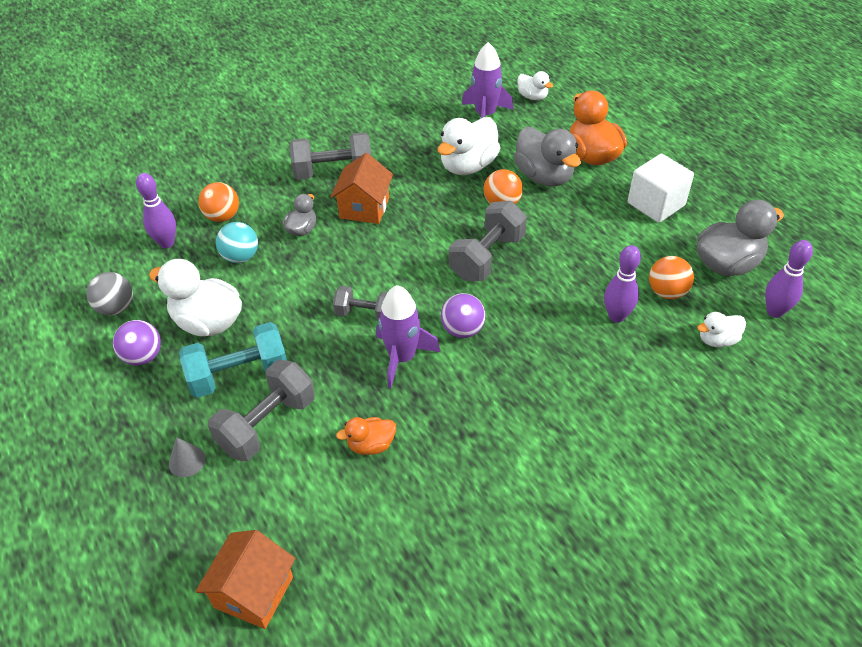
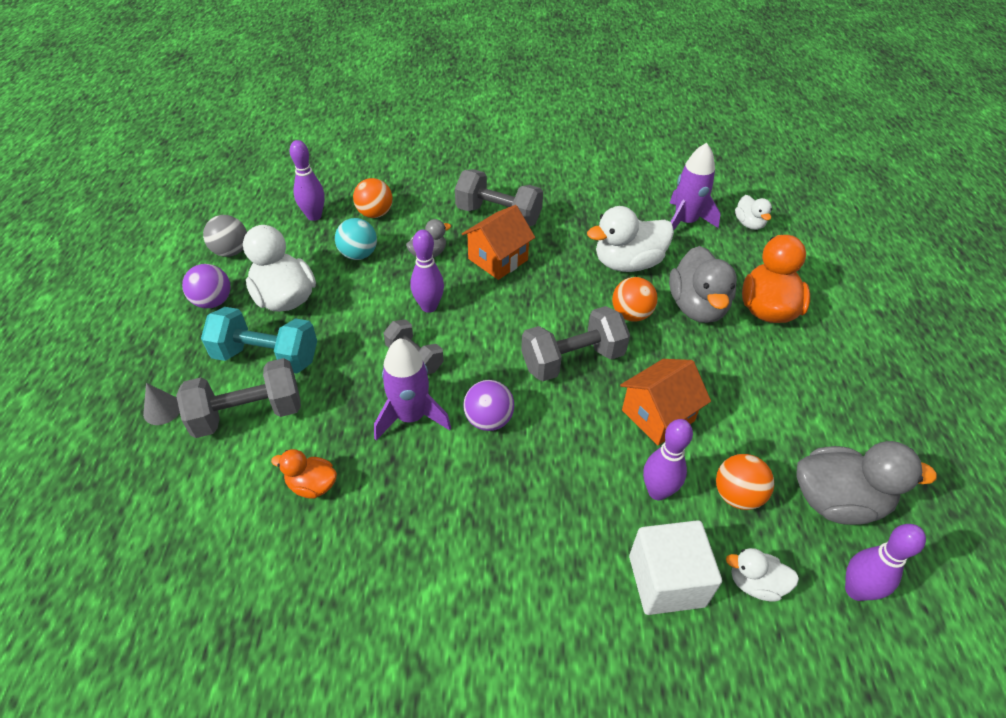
camera: 30 degrees right, 0 degrees up
orange house [196,530,296,629] -> orange house moved to [620,359,711,446]
white cube [628,154,694,223] -> white cube moved to [629,520,722,615]
none -> purple bowling pin [410,230,444,313]

